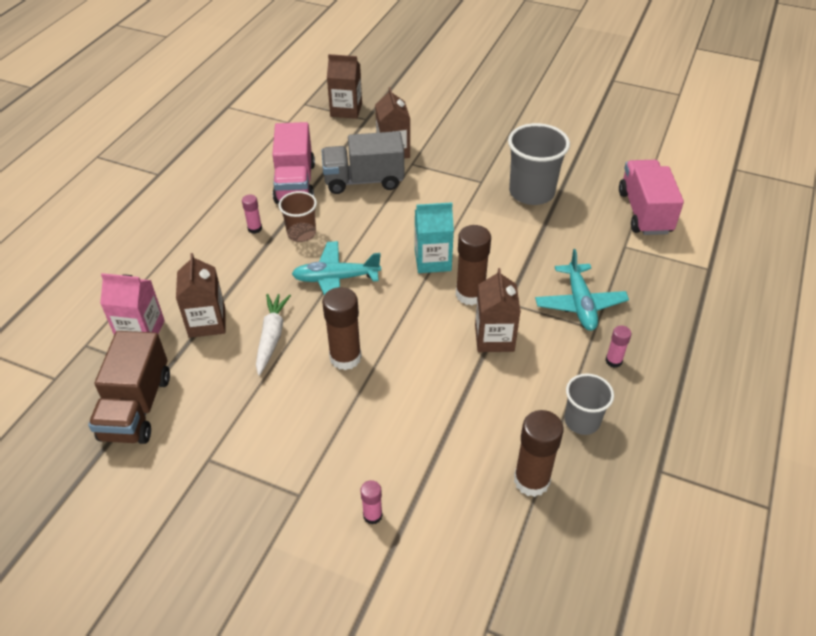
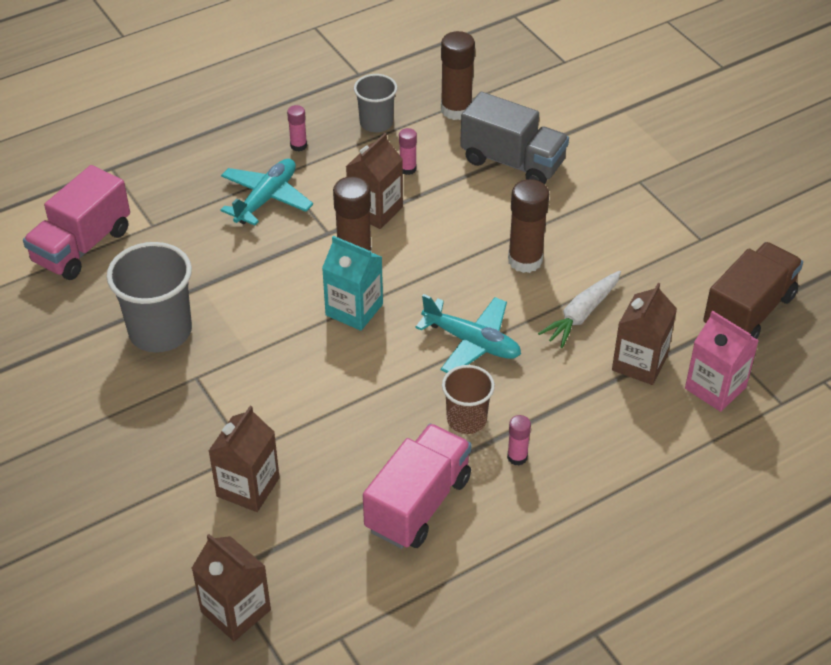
camera: 145 degrees left, 0 degrees up
grey truck [322,131,404,194] -> grey truck moved to [460,92,569,184]
pink glue stick [360,480,383,525] -> pink glue stick moved to [399,128,417,175]

